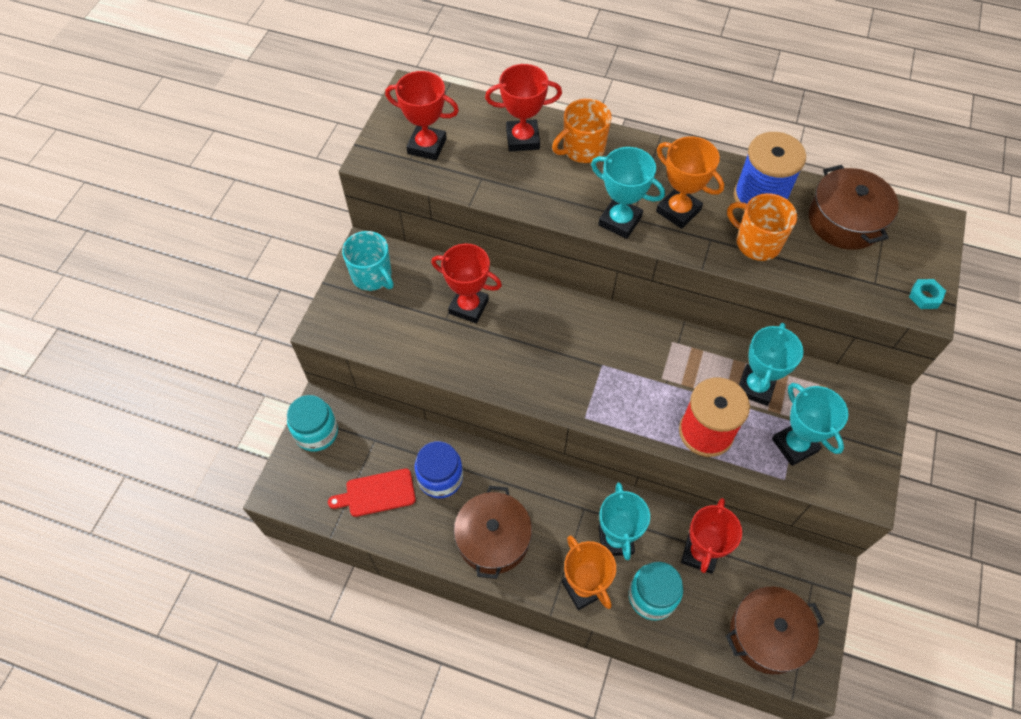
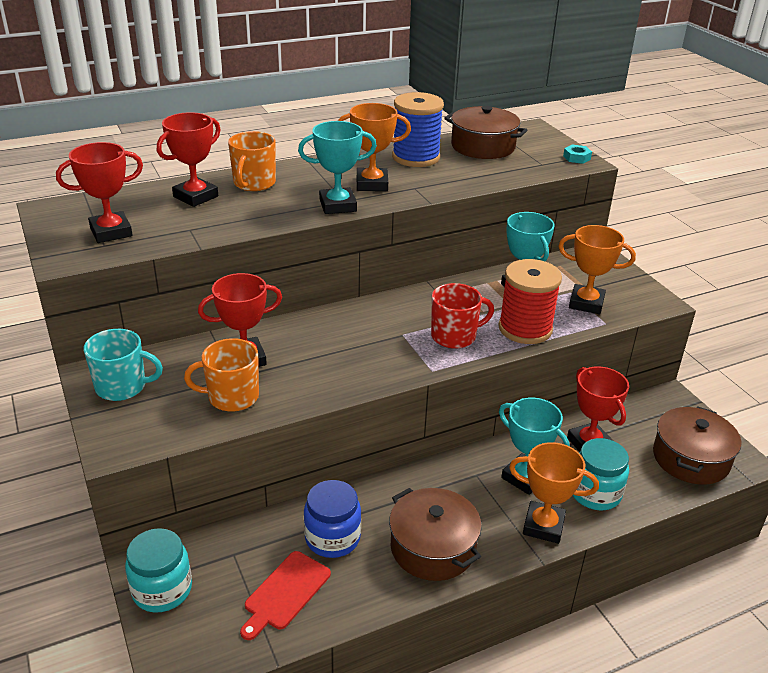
camera: 45 degrees left, 25 degrees down
orange mug [727,193,797,261] -> orange mug moved to [184,338,259,412]
turquoise trophy [772,383,848,466] -> orange trophy [559,225,636,314]
none -> red mug [431,283,494,349]

